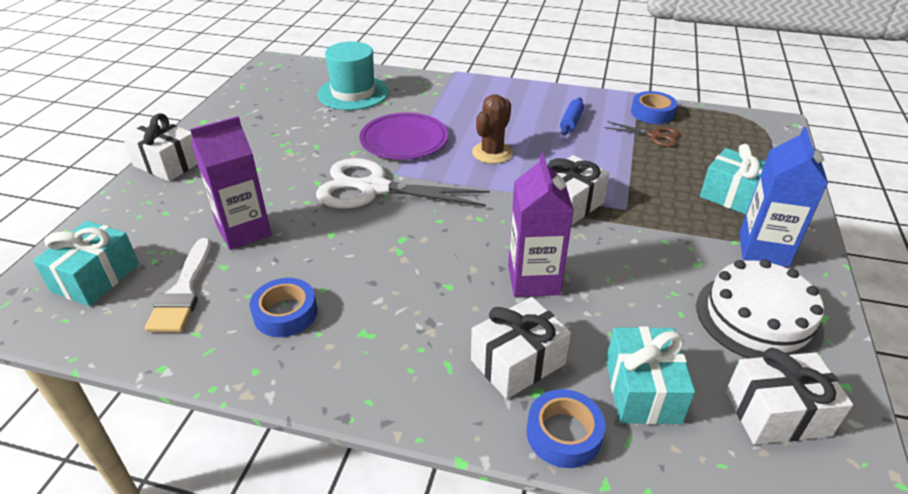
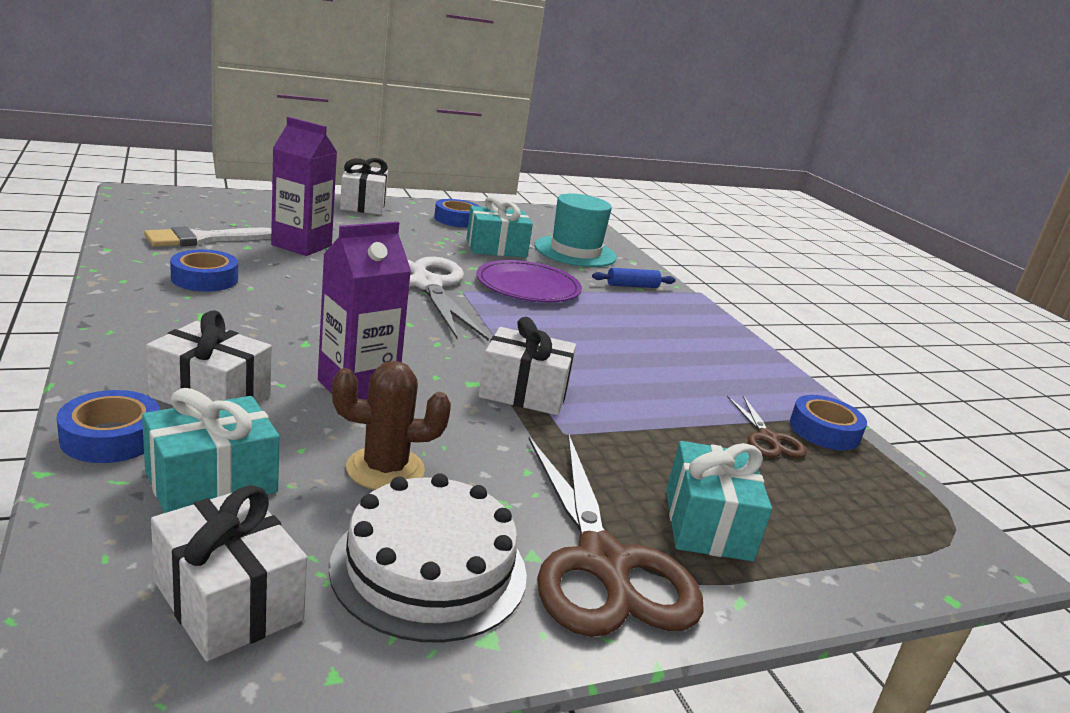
camera: 50 degrees right, 15 degrees down
turquoise gift [33,221,139,306] -> turquoise gift moved to [466,196,533,258]
brown cactus [472,94,513,164] -> brown cactus moved to [332,361,451,490]
blue rolling pin [560,97,584,135] -> blue rolling pin moved to [592,268,675,288]
blue carton [739,127,828,267] -> brown scissors [529,434,704,637]
none -> blue tape [434,199,480,228]

